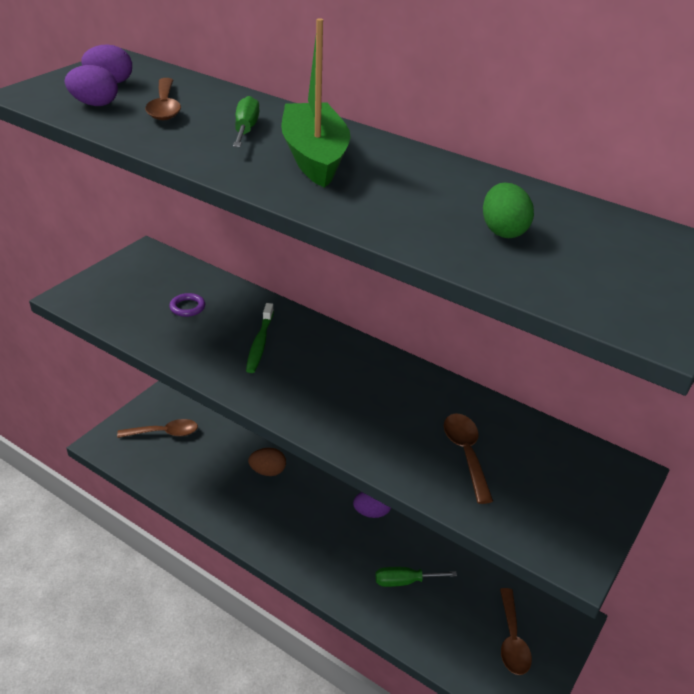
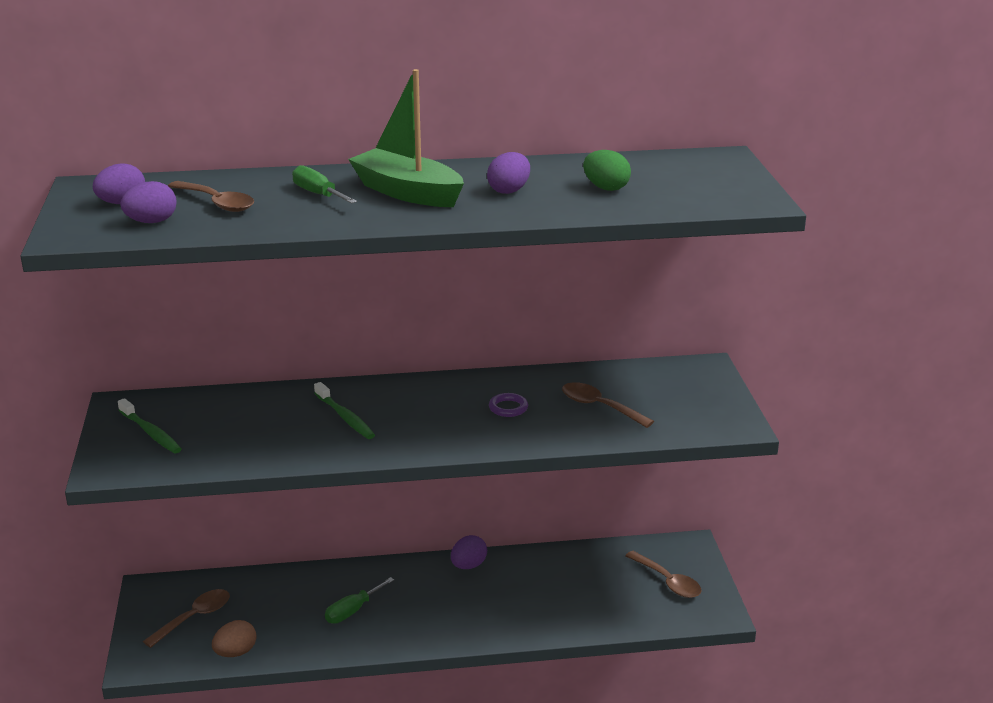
camera: 40 degrees left, 10 degrees down
purple ring [169,293,205,317] -> purple ring moved to [489,393,528,417]
brown egg [248,448,286,476] -> brown egg moved to [212,620,257,657]
green screwdriver [375,567,457,587] -> green screwdriver moved to [325,577,394,623]
none -> green toothbrush [118,398,182,453]
none -> purple egg [487,152,530,194]

